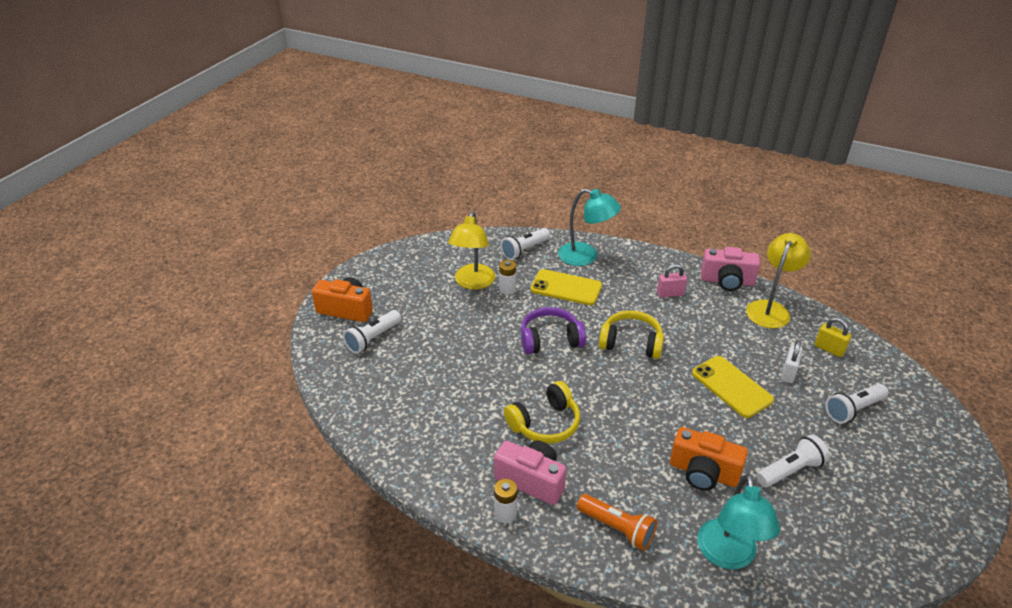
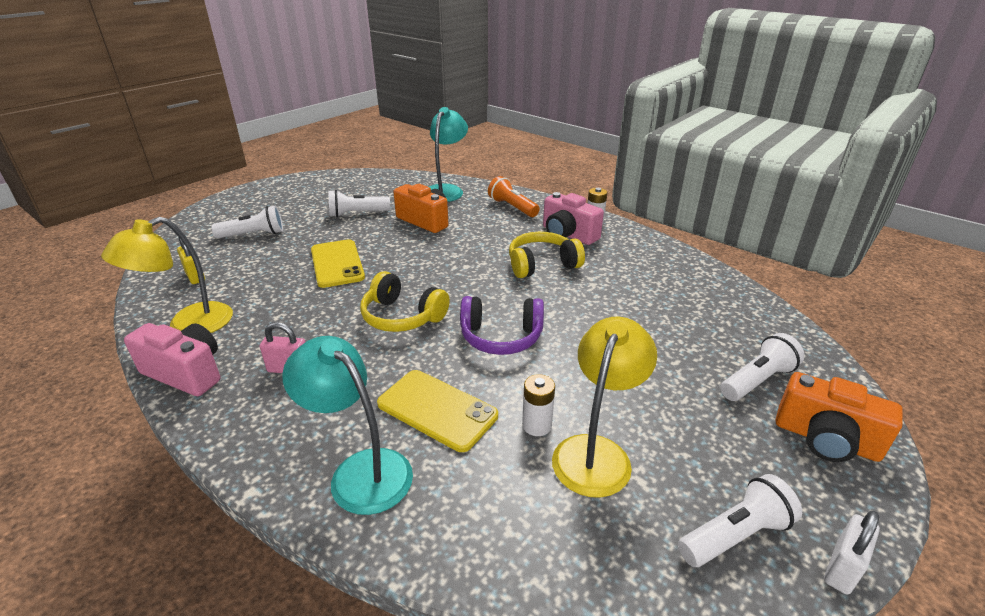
camera: 165 degrees left, 5 degrees down
white flashlight [501,228,550,260] -> white flashlight moved to [678,474,802,567]
white padlock [781,340,803,383] -> white padlock moved to [824,511,880,595]

